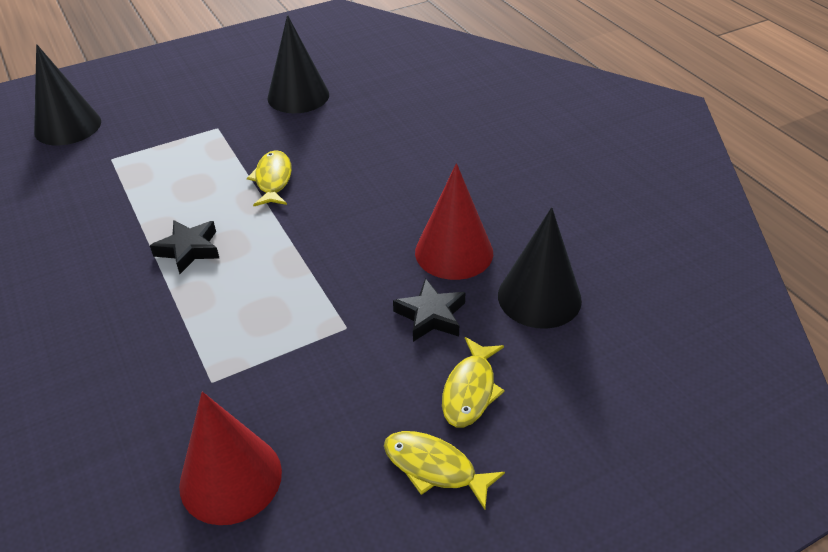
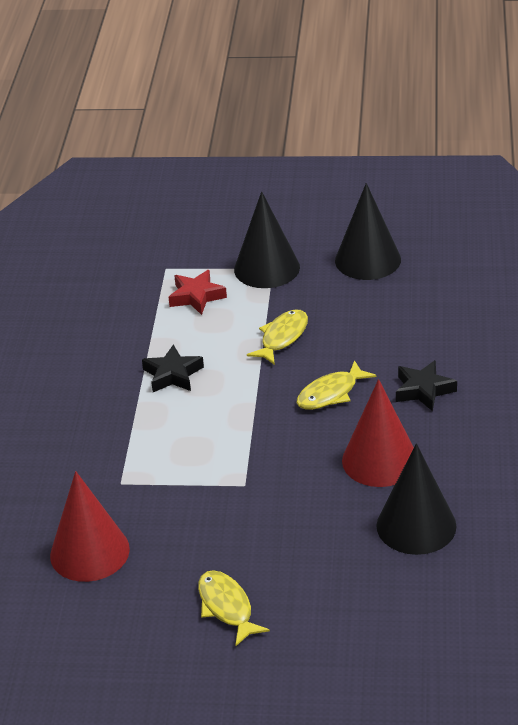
camera: 35 degrees right, 5 degrees down
black cone [34,44,101,146] -> black cone moved to [234,191,300,288]
black star [393,278,466,342] -> black star moved to [396,360,457,411]
yellow fish [442,337,505,427] -> yellow fish moved to [296,360,376,410]
none -> red star [168,270,227,315]

